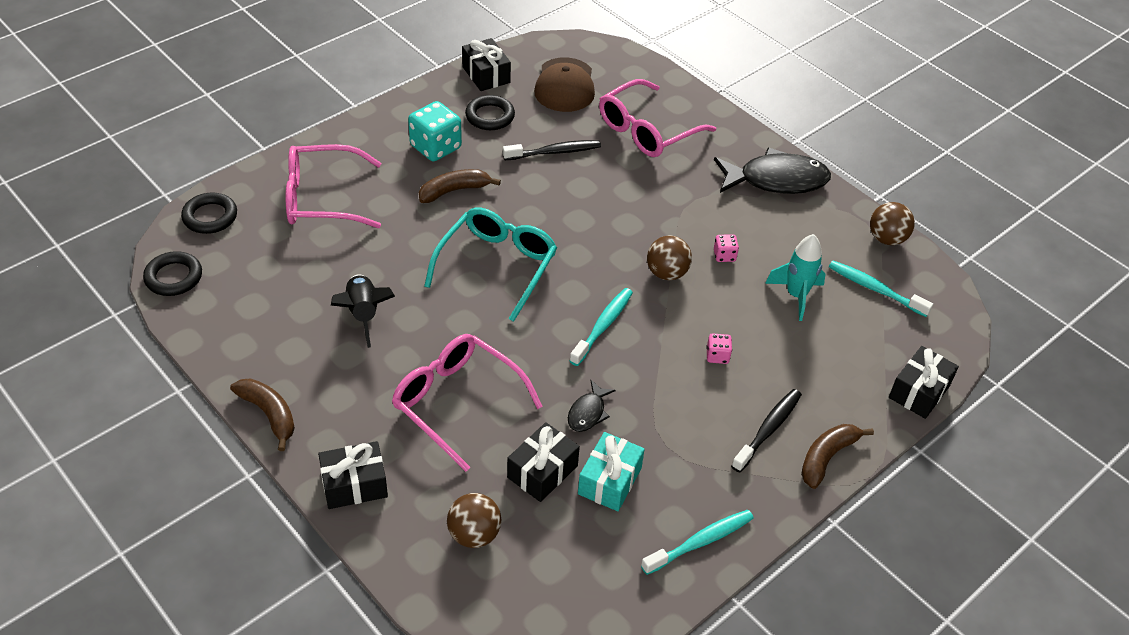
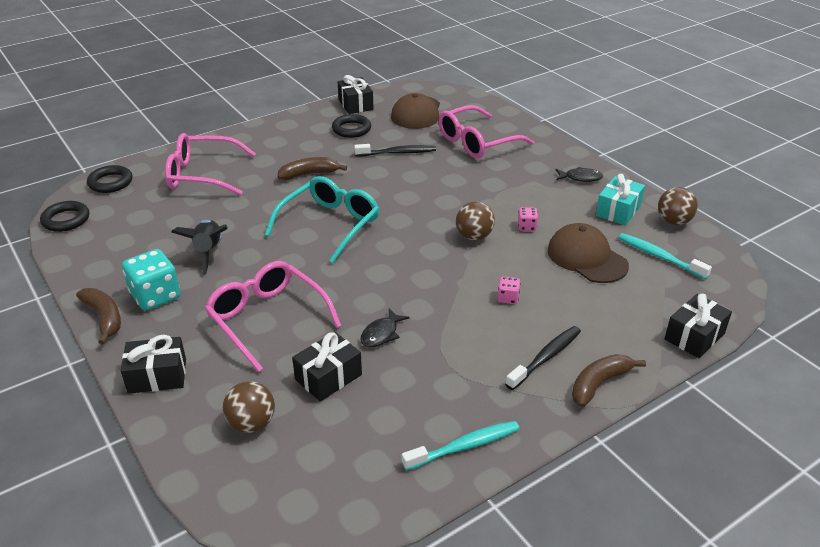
camera: 10 degrees right, 10 degrees down
turquoise dice [408,101,462,161] -> turquoise dice moved to [122,249,180,311]
turquoise toothbrush [570,288,633,366] -> none
turquoise gift [578,432,645,511] -> turquoise gift moved to [596,174,645,225]
black fish [714,148,831,194] -> black fish [555,167,603,182], size x0.48
turquoise rocket [765,234,826,321] -> brown cap [547,223,629,283]

